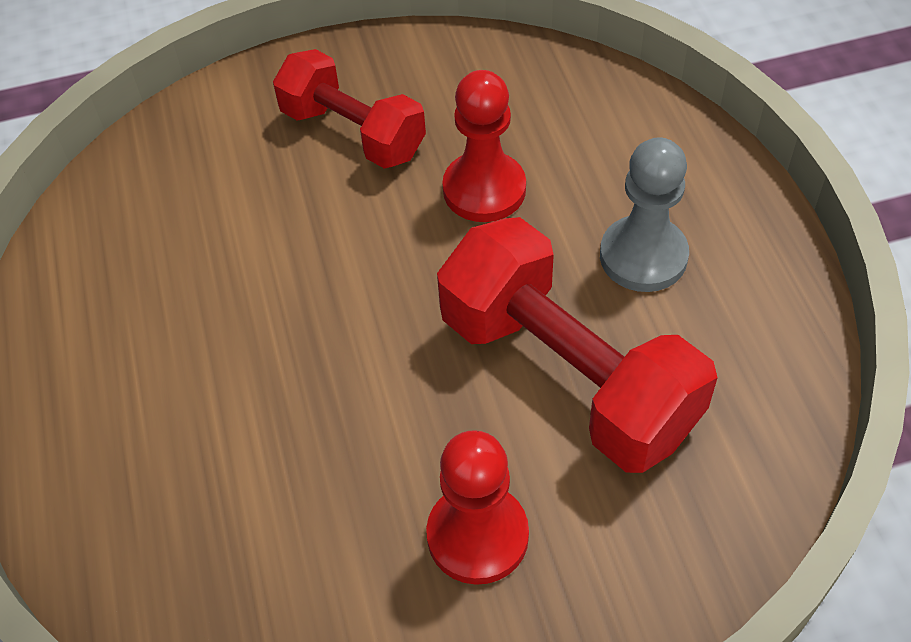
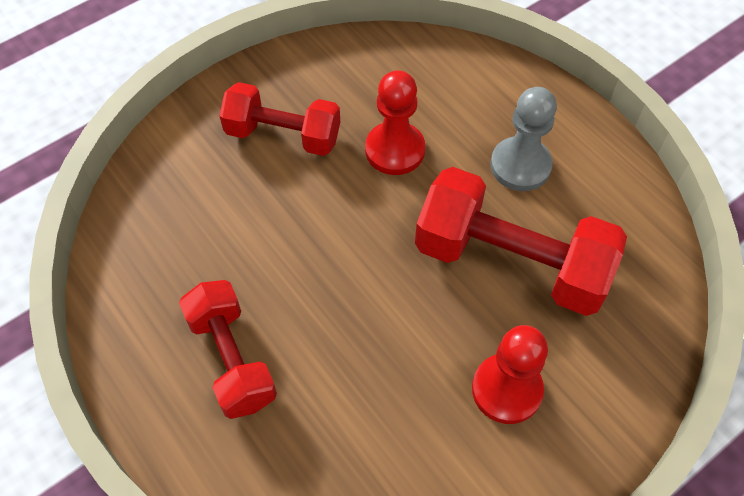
camera: 25 degrees left, 5 degrees up
none -> red dumbbell [179,280,277,419]

